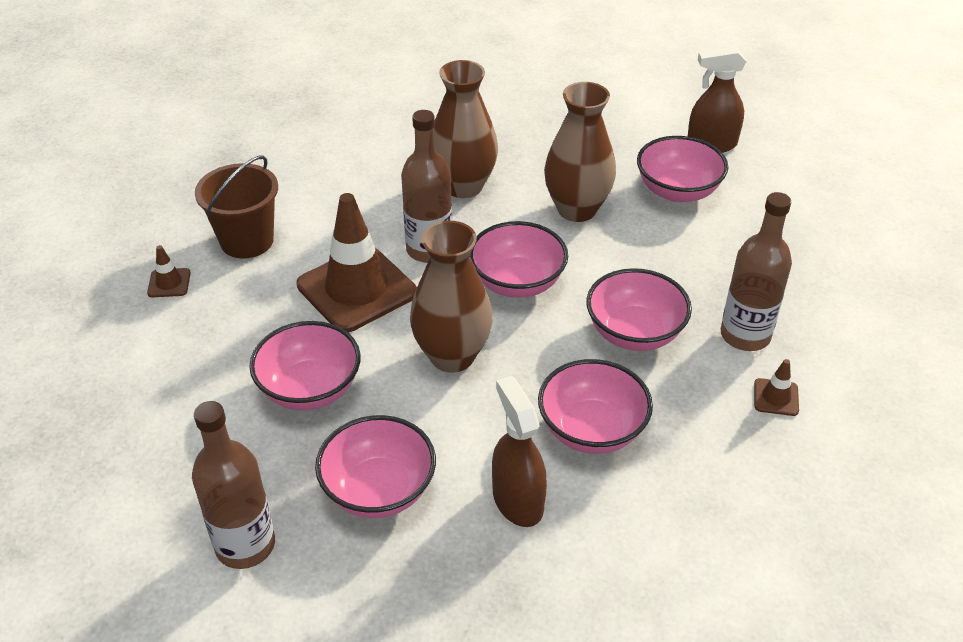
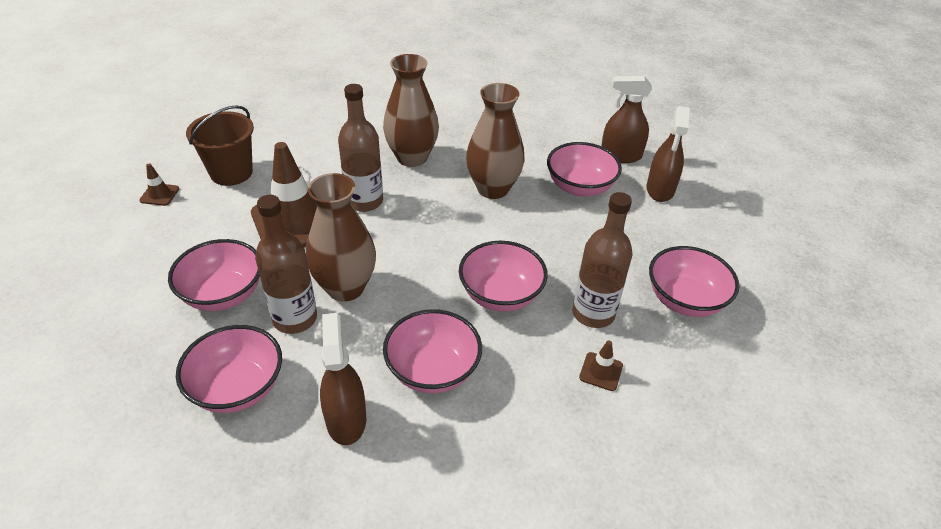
camera: 10 degrees right, 0 degrees up
brown bottle [192,401,275,569] -> brown bottle moved to [255,195,317,334]
pink bowl [469,221,568,298] -> pink bowl moved to [649,246,739,317]
none -> brown spray bottle [646,106,690,202]

